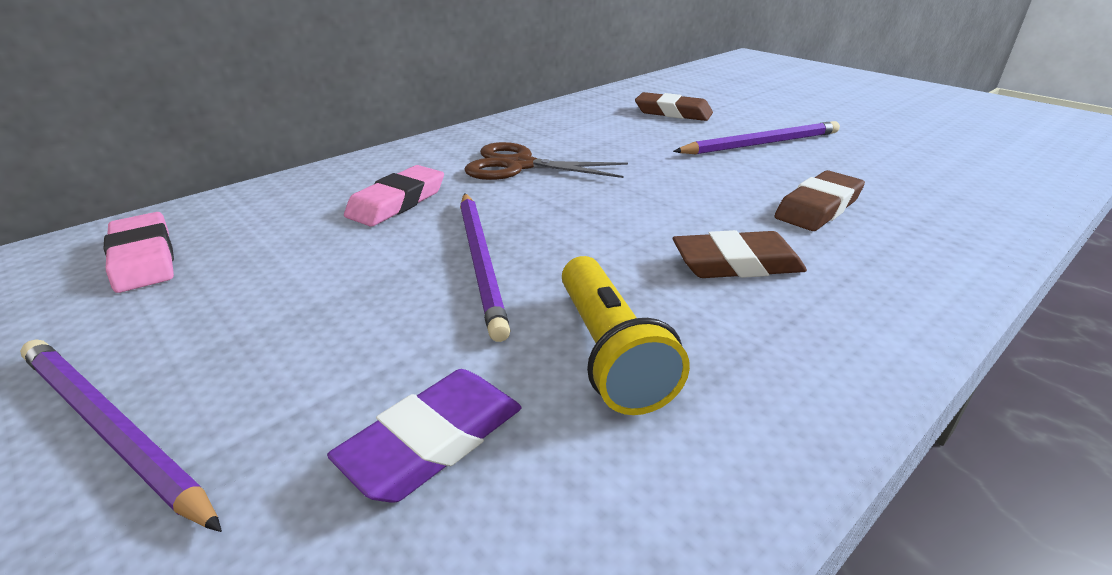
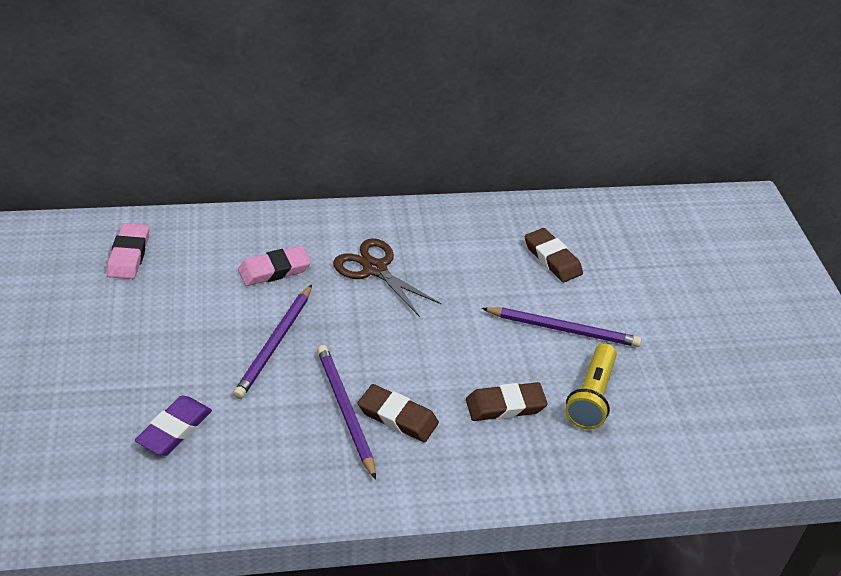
camera: 30 degrees right, 10 degrees up
purple pencil [20,339,222,532] -> purple pencil moved to [317,345,376,480]
purple eraser [327,369,522,503] -> purple eraser turned 45 degrees counterclockwise [135,395,212,456]
yellow flashlight [562,256,690,415] -> yellow flashlight moved to [565,343,617,430]

